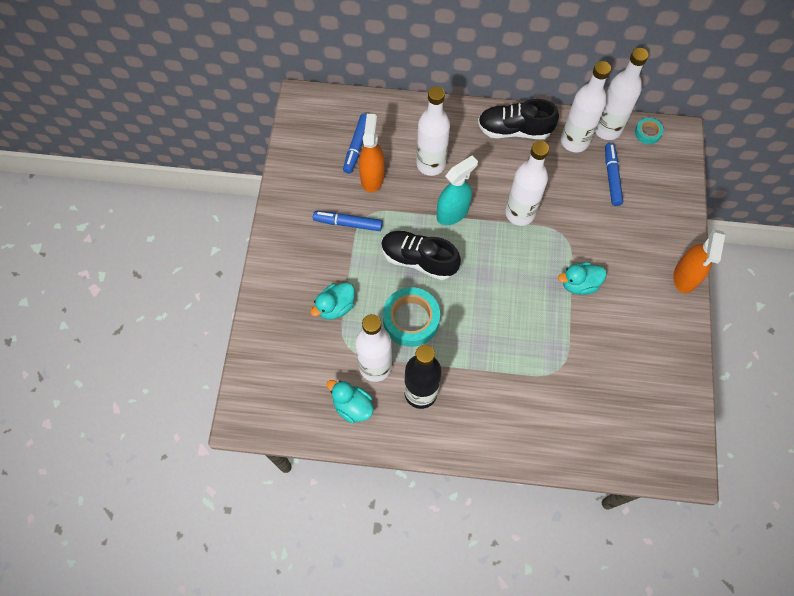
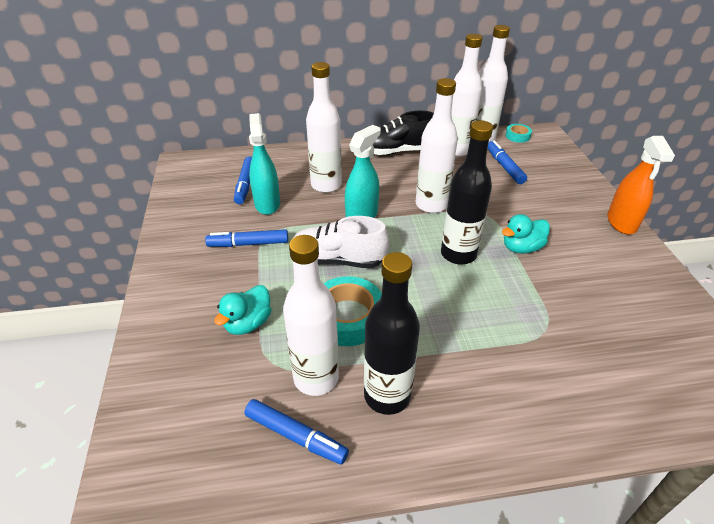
camera: 15 degrees left, 25 degrees down
turquoise duck [327,380,374,423] -> blue marker [244,399,349,464]
orange spray bottle [359,114,384,192] -> turquoise spray bottle [249,113,280,215]
black shoe [381,231,461,280] -> white shoe [293,216,389,268]
none -> black bottle [441,120,493,265]

